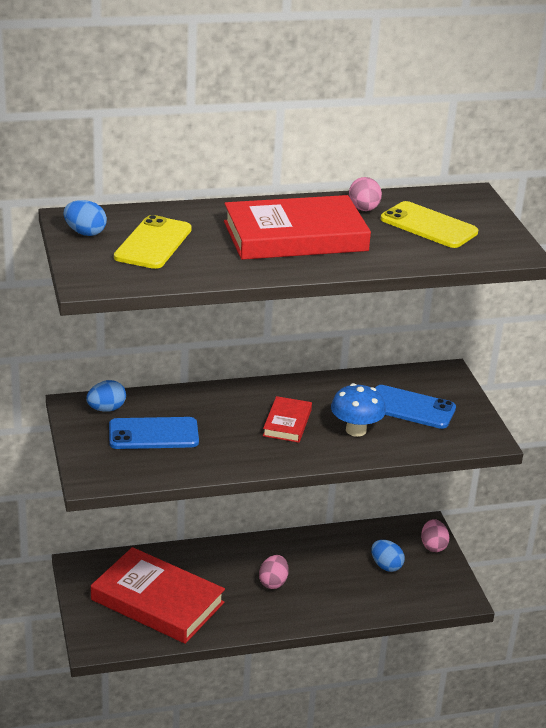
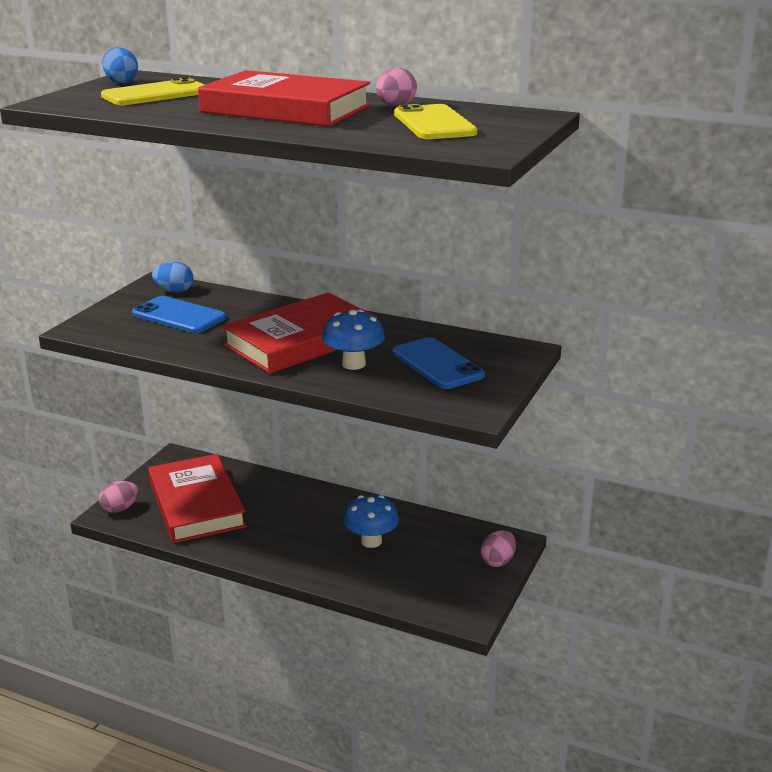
camera: 40 degrees right, 5 degrees down
pink egg [259,555,289,589] -> pink egg moved to [99,481,139,513]
red book [263,396,312,443] -> red book [222,293,377,374], size x2.03
blue egg [371,540,405,572] -> none
none -> blue mushroom [343,495,399,548]

